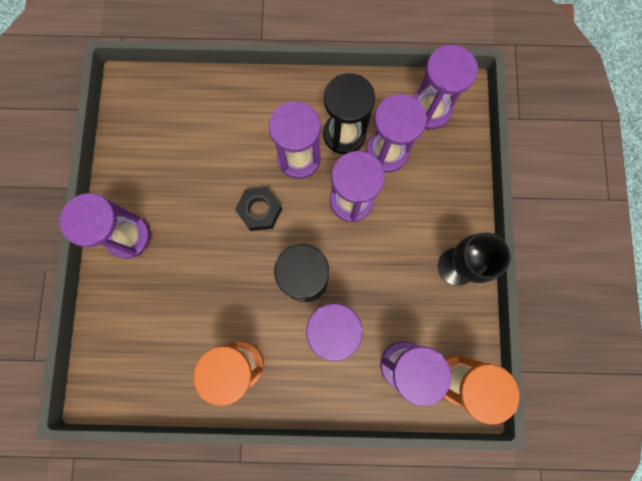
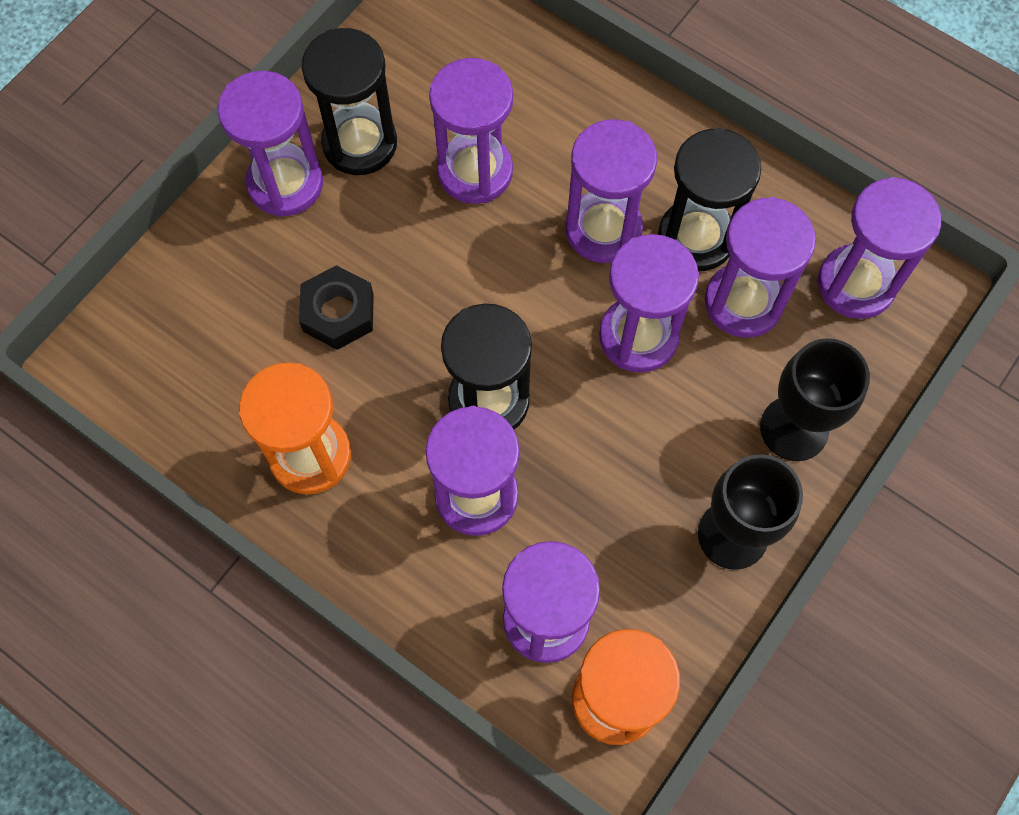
camera: 35 degrees right, 10 degrees down
black nut [235,187,282,231] -> black nut moved to [299,265,374,350]
none -> black hourglass [301,28,397,175]
none -> purple hourglass [429,58,513,204]
none -> black goblet [760,338,870,461]

